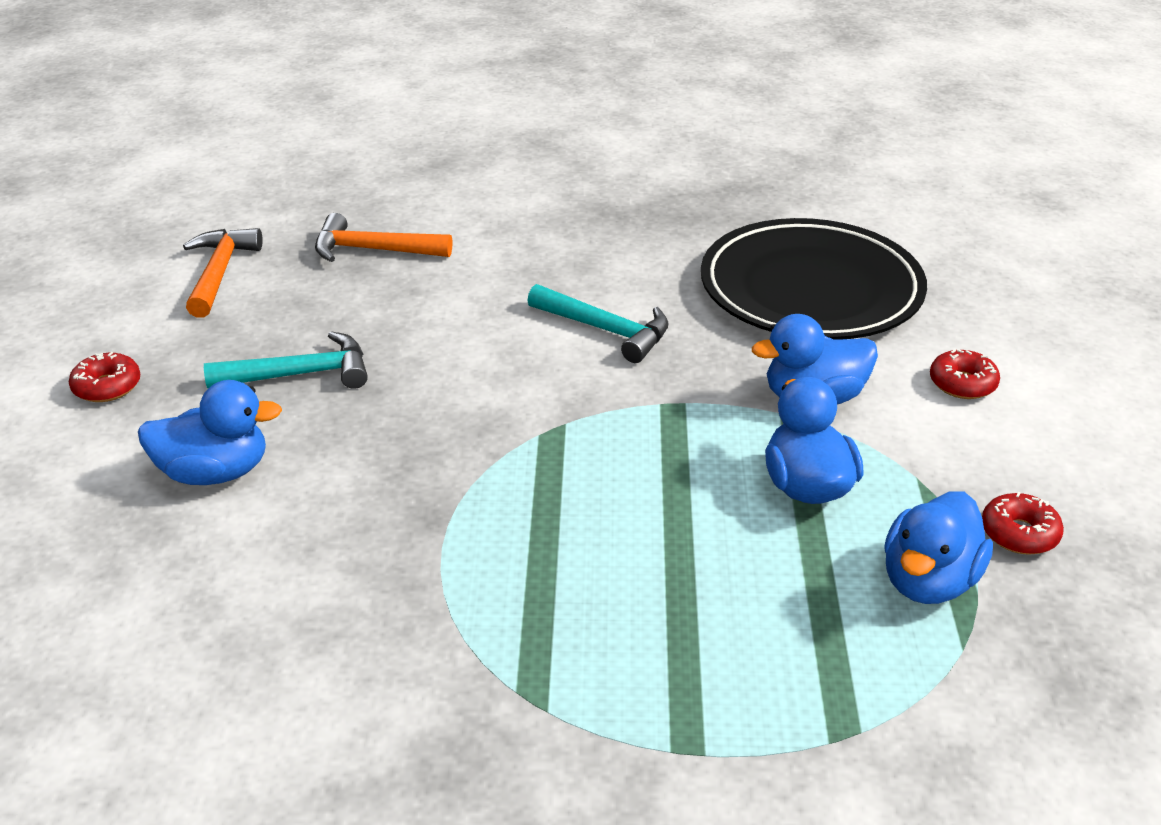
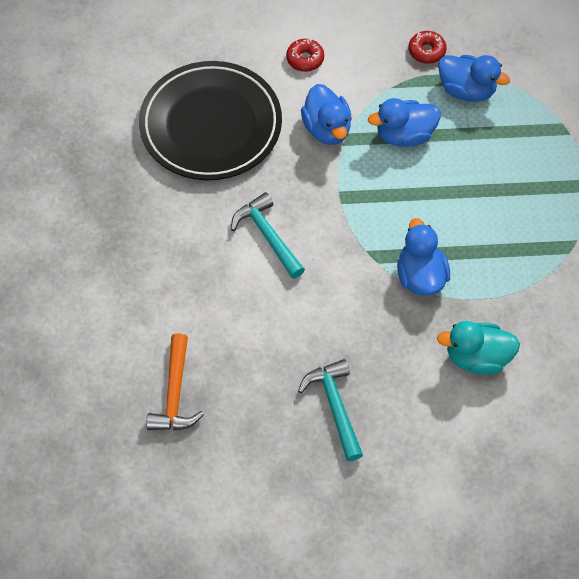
camera: 95 degrees left, 25 degrees up
red donut [69,352,140,402] -> none
blue duck [138,380,282,485] -> blue duck moved to [397,218,450,296]
orange hammer [183,228,263,318] -> none
turquoise hammer [527,284,669,363] -> turquoise hammer turned 60 degrees counterclockwise [231,192,305,279]
none -> turquoise duck [437,321,520,375]

